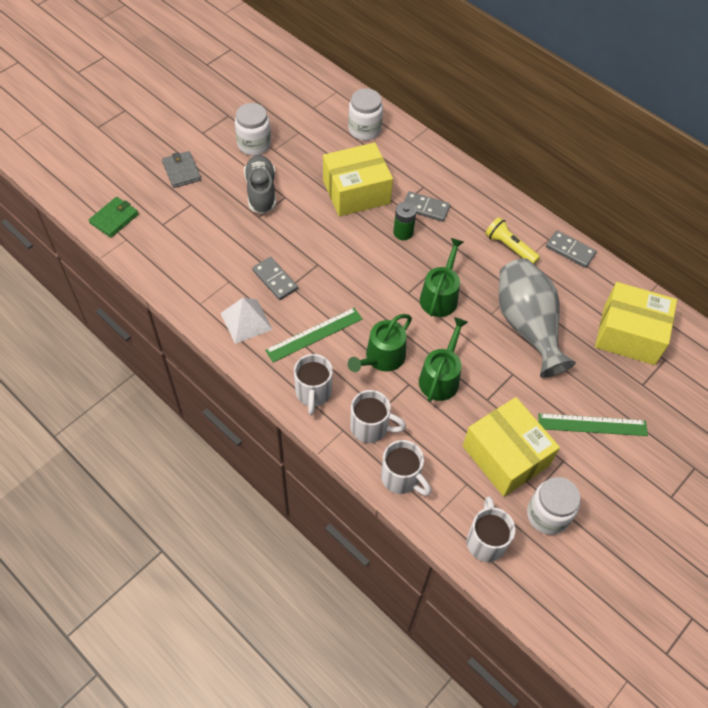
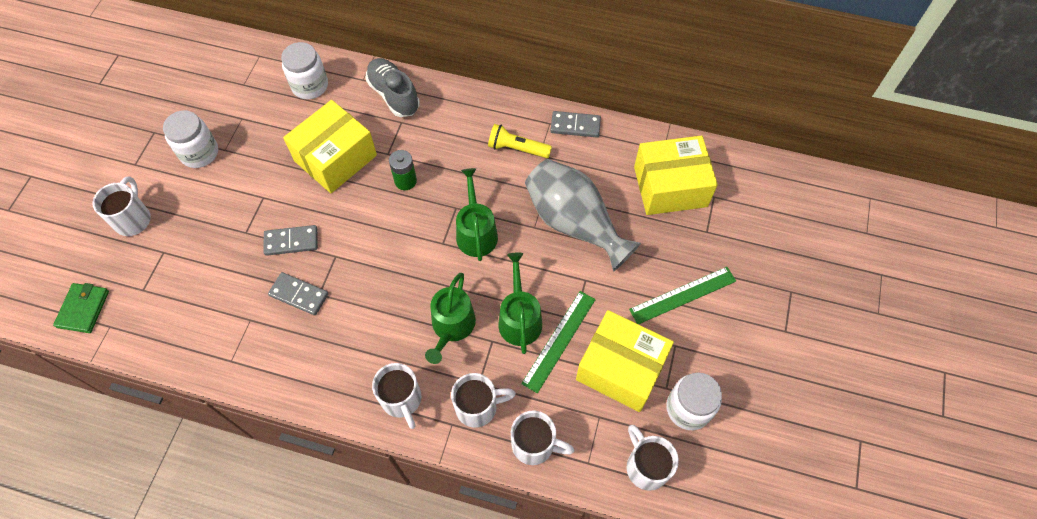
camera: 25 degrees left, 5 degrees up
grey wallet [162,151,201,188] -> white mug [92,176,151,236]
white pyramid [220,298,273,344] -> none
grey shoe [244,155,276,214] -> grey shoe moved to [365,58,420,117]
green ruler [265,308,362,362] -> green ruler moved to [521,291,596,393]
grey domino [404,191,450,222] -> grey domino moved to [263,225,318,256]

